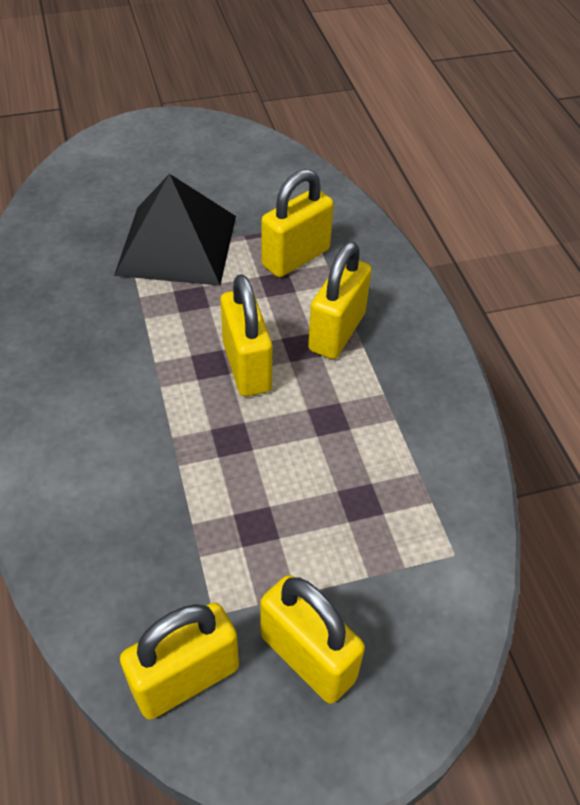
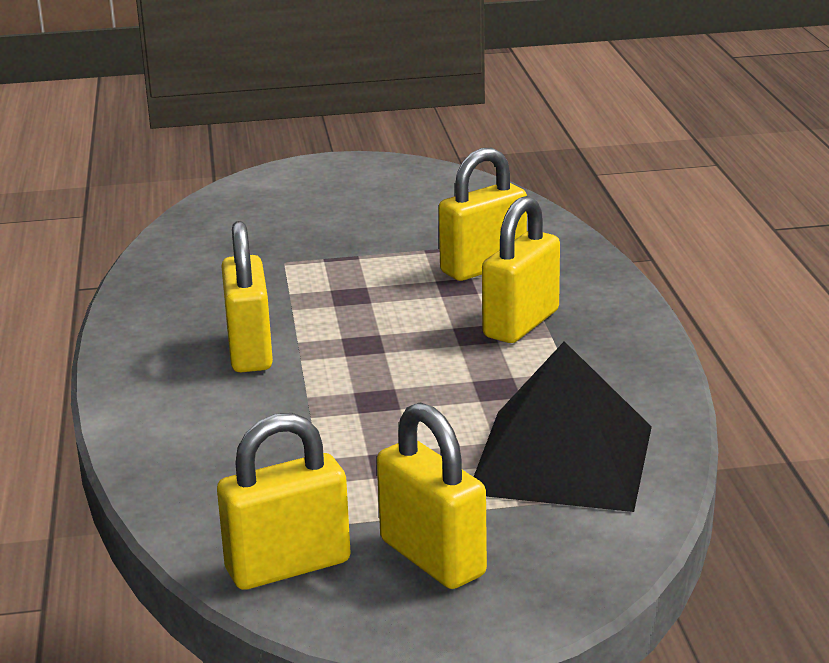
camera: 10 degrees right, 25 degrees down
black pyramid [114,174,236,286] -> black pyramid moved to [474,341,652,512]
yellow padlock [220,274,273,396] -> yellow padlock moved to [221,221,273,372]

